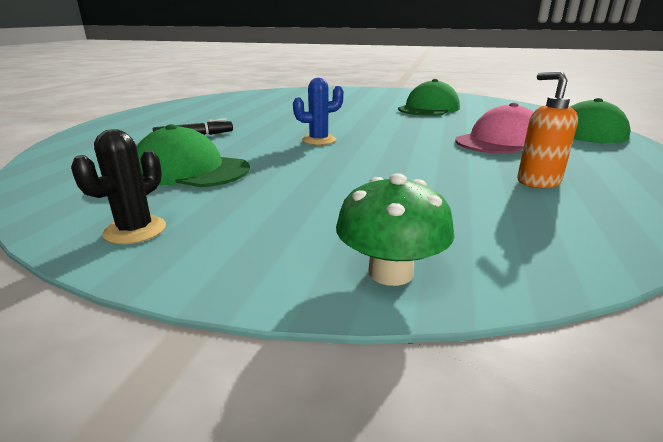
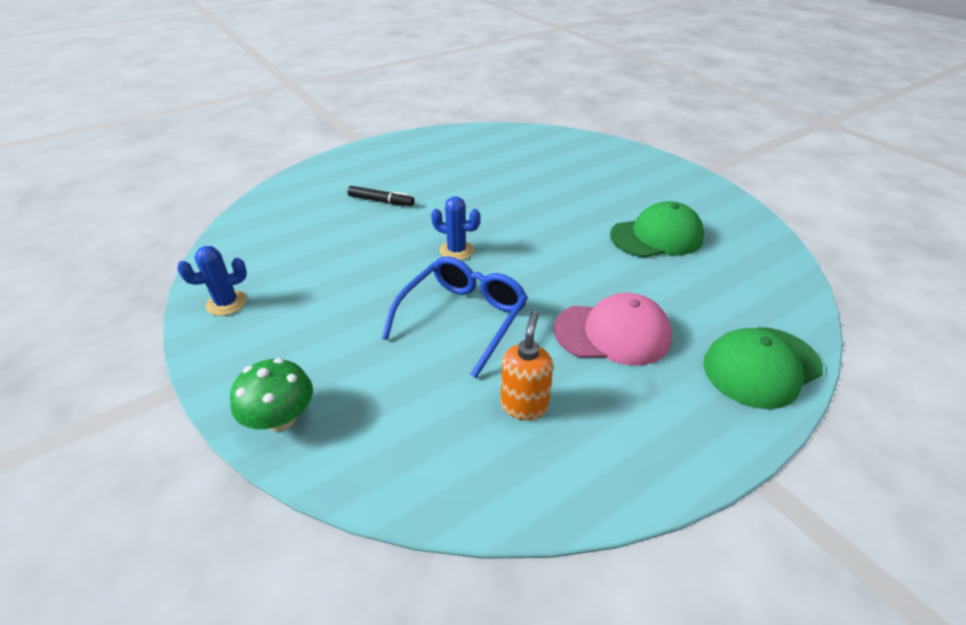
camera: 40 degrees right, 15 degrees up
black cactus [71,129,166,244] -> blue cactus [177,246,247,316]
green cap [136,124,250,187] -> none
none -> blue glasses [382,256,528,378]

